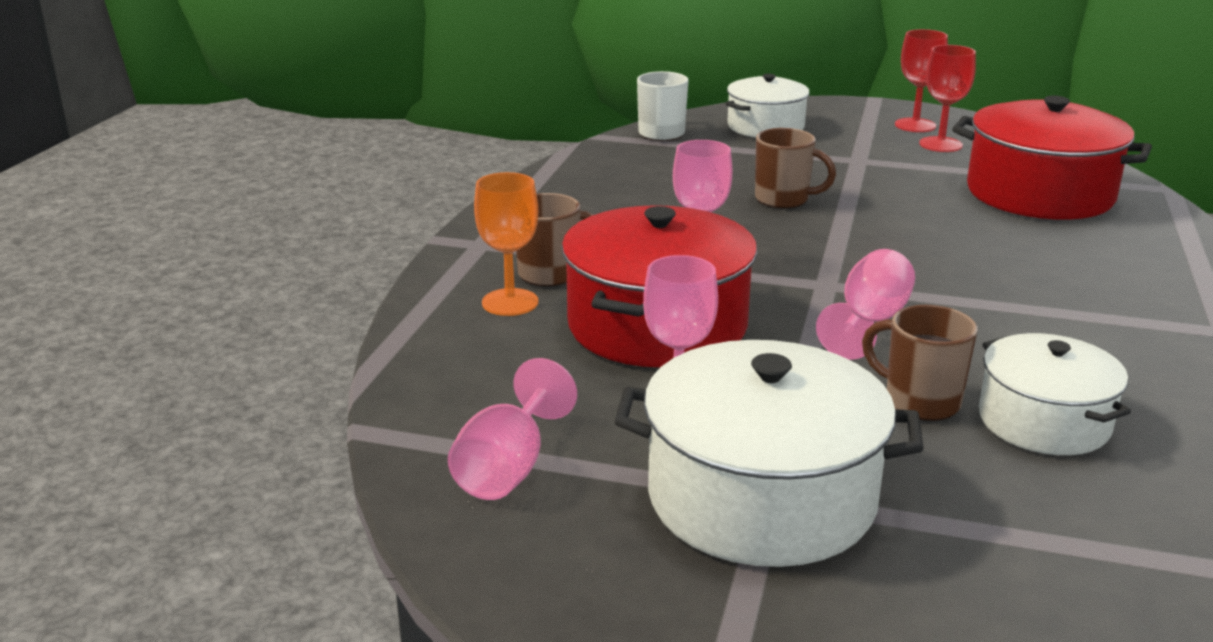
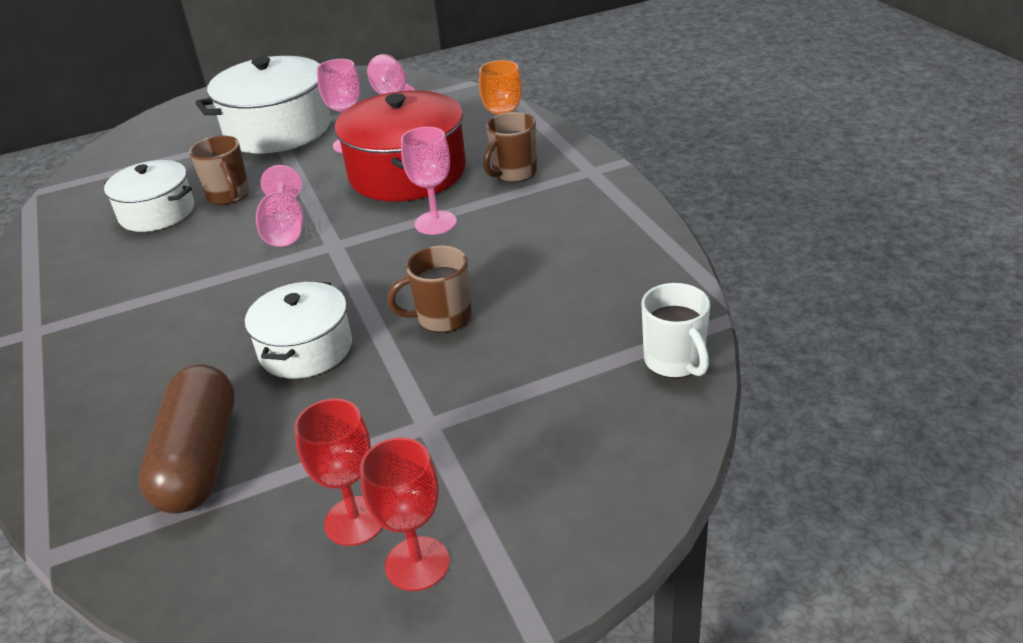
camera: 145 degrees right, 10 degrees up
white pot [725,74,810,138] -> white pot moved to [245,281,352,379]
brown mug [862,305,978,421] -> brown mug turned 60 degrees clockwise [189,135,250,205]
red pot [952,96,1152,220] -> brown capsule [139,365,235,514]

